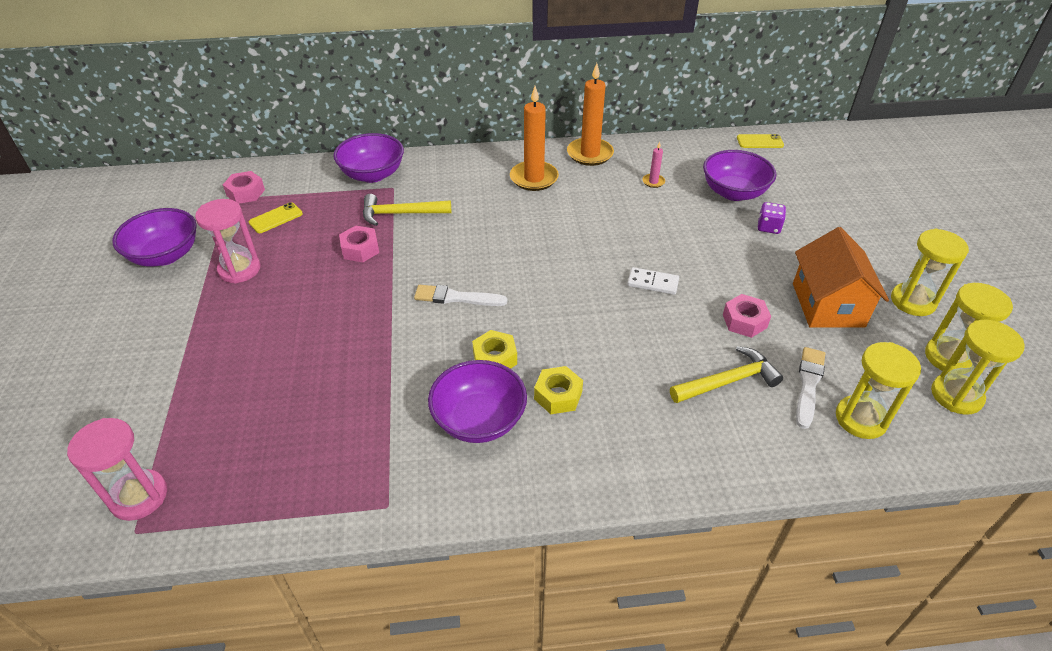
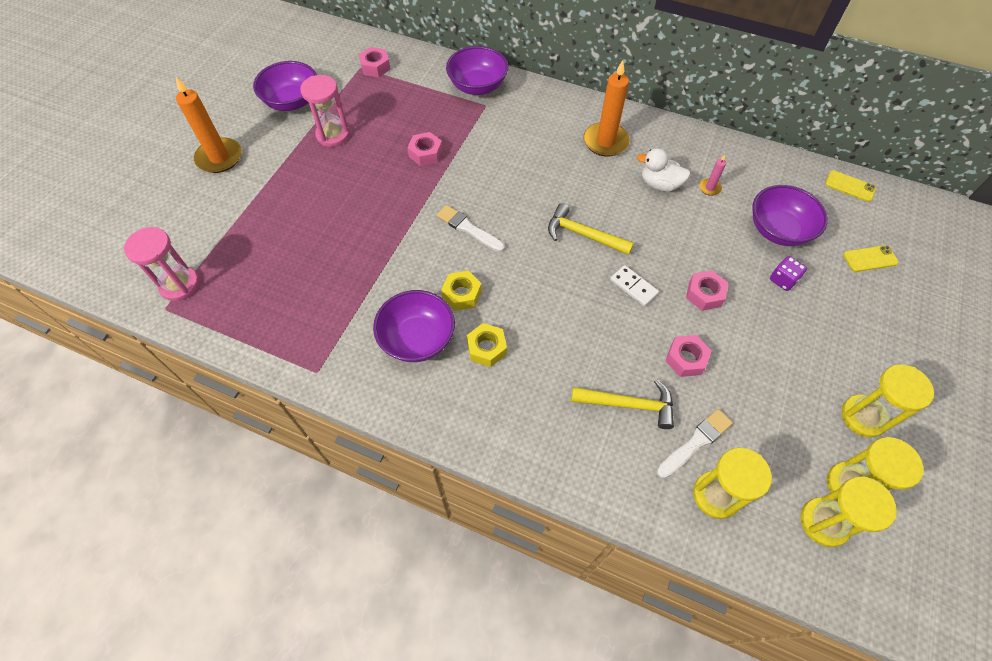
camera: 30 degrees right, 15 degrees up
yellow phone [249,202,303,233] -> yellow phone moved to [843,245,899,272]
yellow hammer [363,194,451,226] -> yellow hammer moved to [548,203,634,255]
orange candle [567,63,614,166] -> orange candle moved to [176,77,242,173]
orange house [793,227,889,328] -> none
none -> white duck [637,148,690,192]
none -> pink nut [686,270,728,311]

